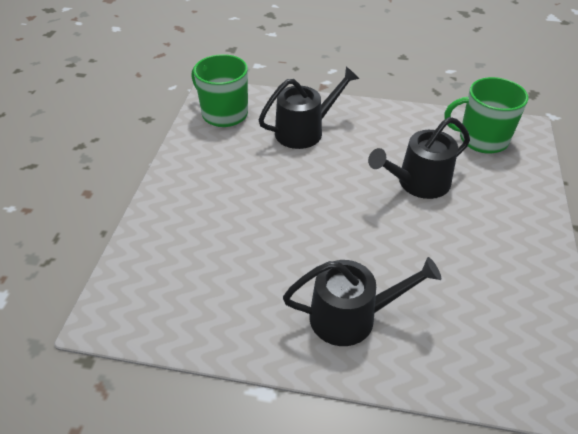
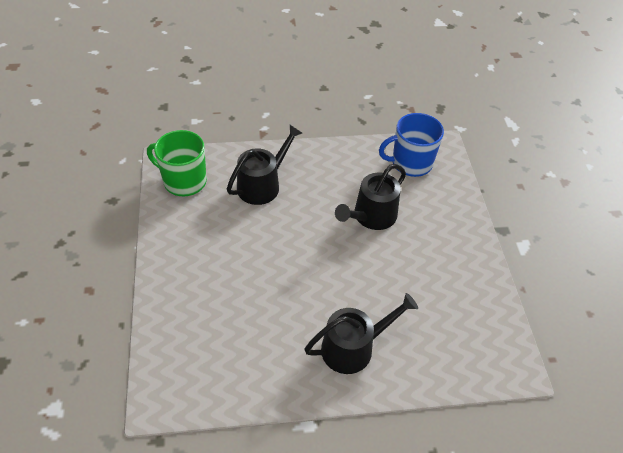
camera: 20 degrees left, 5 degrees up
green mug [445,77,528,154] -> blue mug [379,113,444,177]

